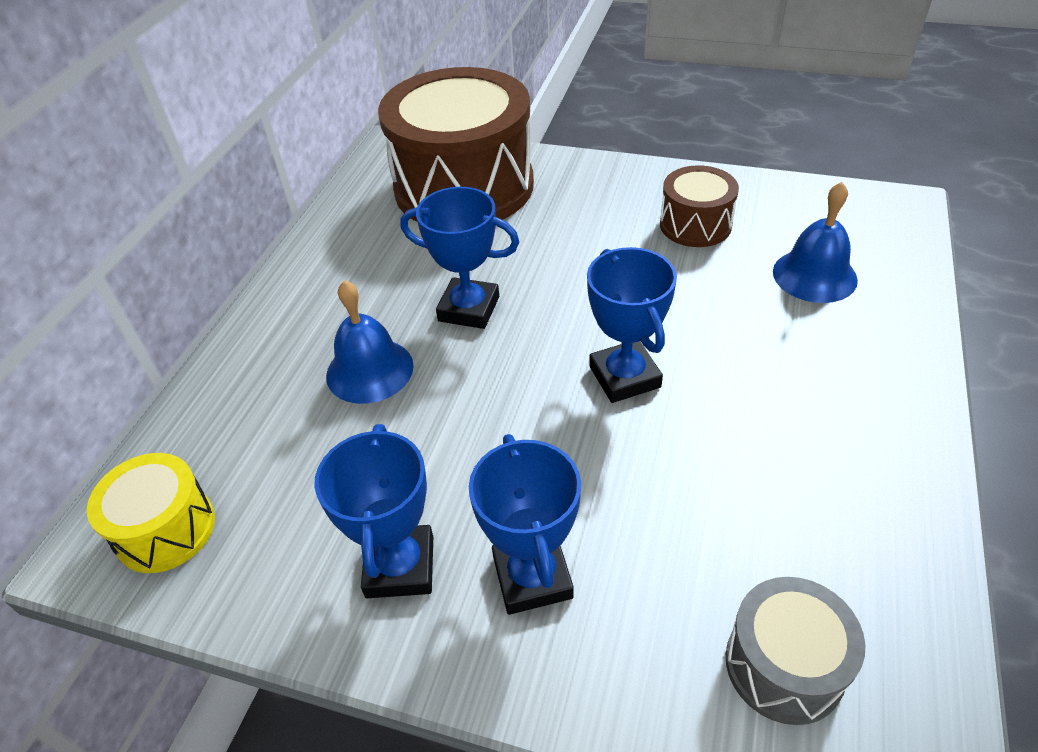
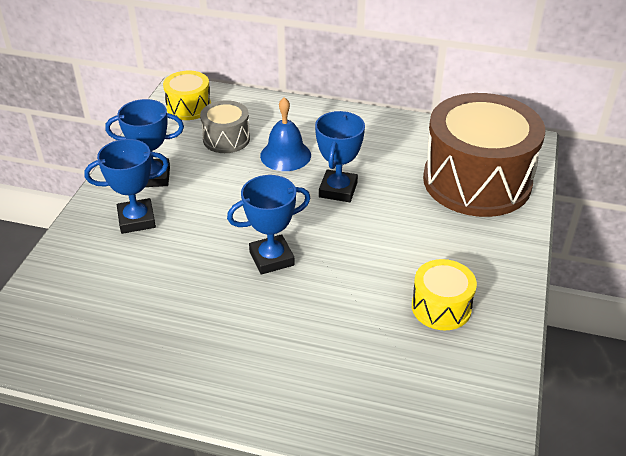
camera: 85 degrees right, 5 degrees down
brown drum [660,165,739,247] -> yellow drum [412,259,477,330]
grey drum [726,577,865,725] -> grey drum moved to [200,100,250,153]
blue bell [773,182,858,303] -> none

